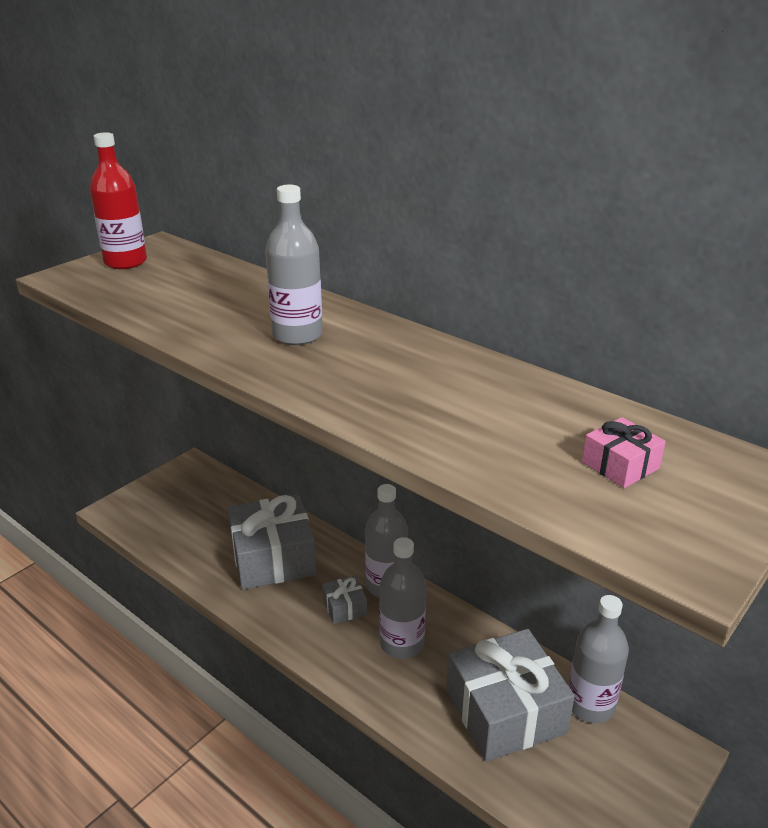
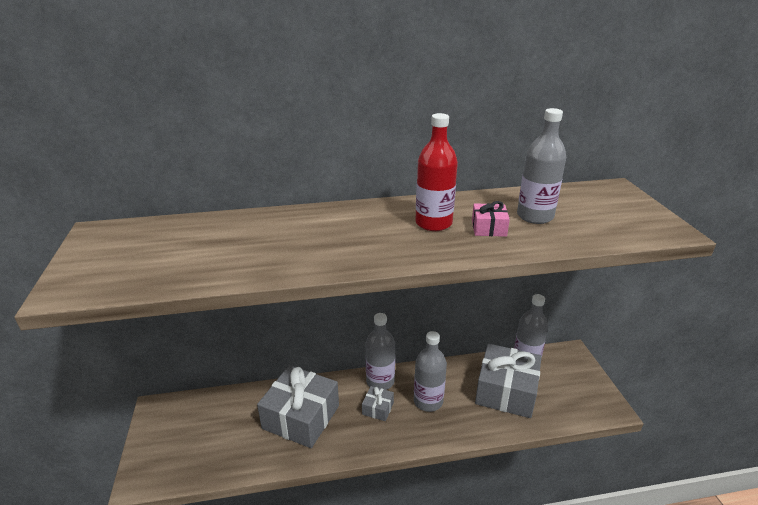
camera: 50 degrees left, 0 degrees up
red bottle [89,132,147,269] -> red bottle moved to [415,113,458,231]
grey bottle [265,185,323,345] -> grey bottle moved to [517,108,566,224]
pink gift [582,417,666,488] -> pink gift moved to [472,201,510,237]

